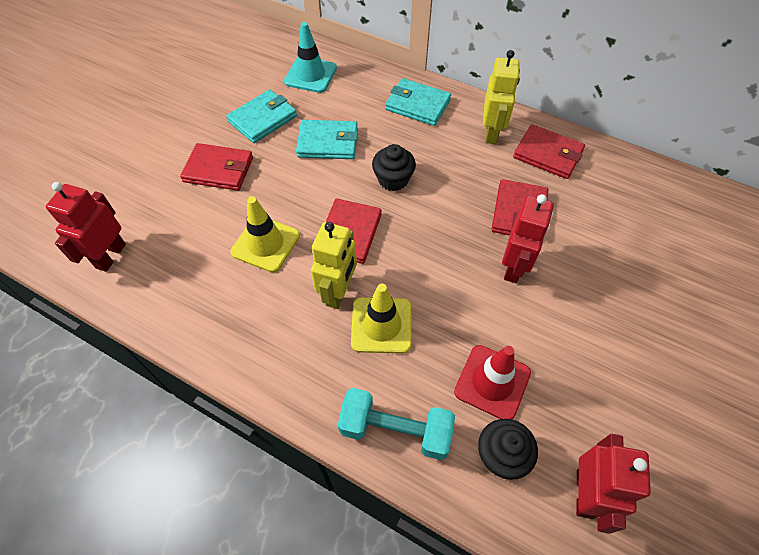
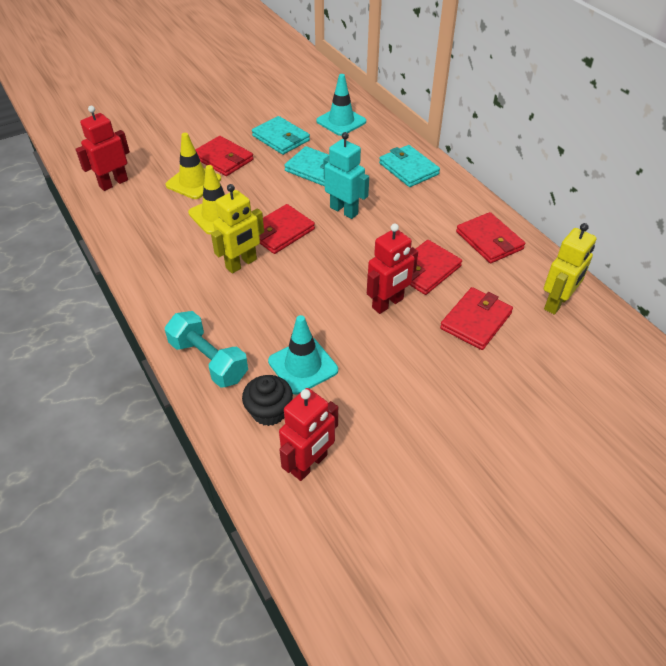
camera: 30 degrees right, 10 degrees down
turquoise wallet [226,90,297,143] -> turquoise wallet turned 60 degrees clockwise [252,116,310,155]
yellow traffic cone [351,284,412,353] -> yellow traffic cone moved to [166,133,221,199]
black cupcake [372,144,416,191] -> turquoise robot [324,132,369,219]
red traffic cone [454,345,531,419] -> turquoise traffic cone [268,315,338,395]
yellow robot [483,50,520,144] -> yellow robot moved to [544,223,596,315]
none -> red wallet [440,287,513,350]

